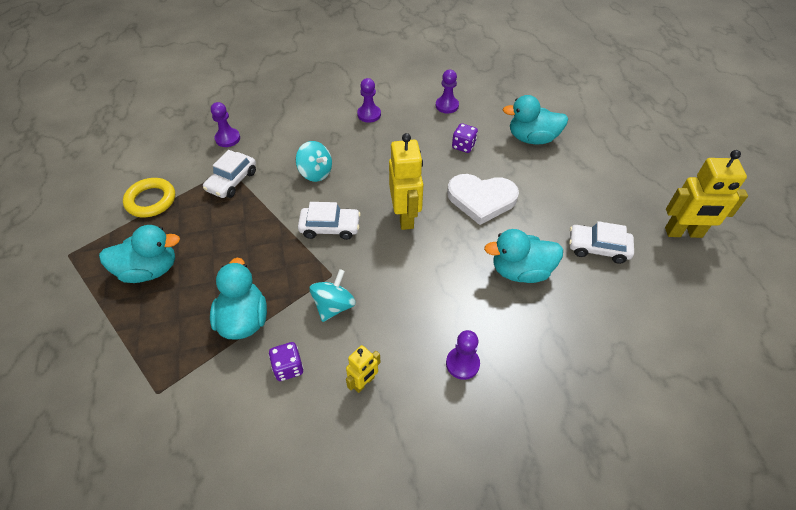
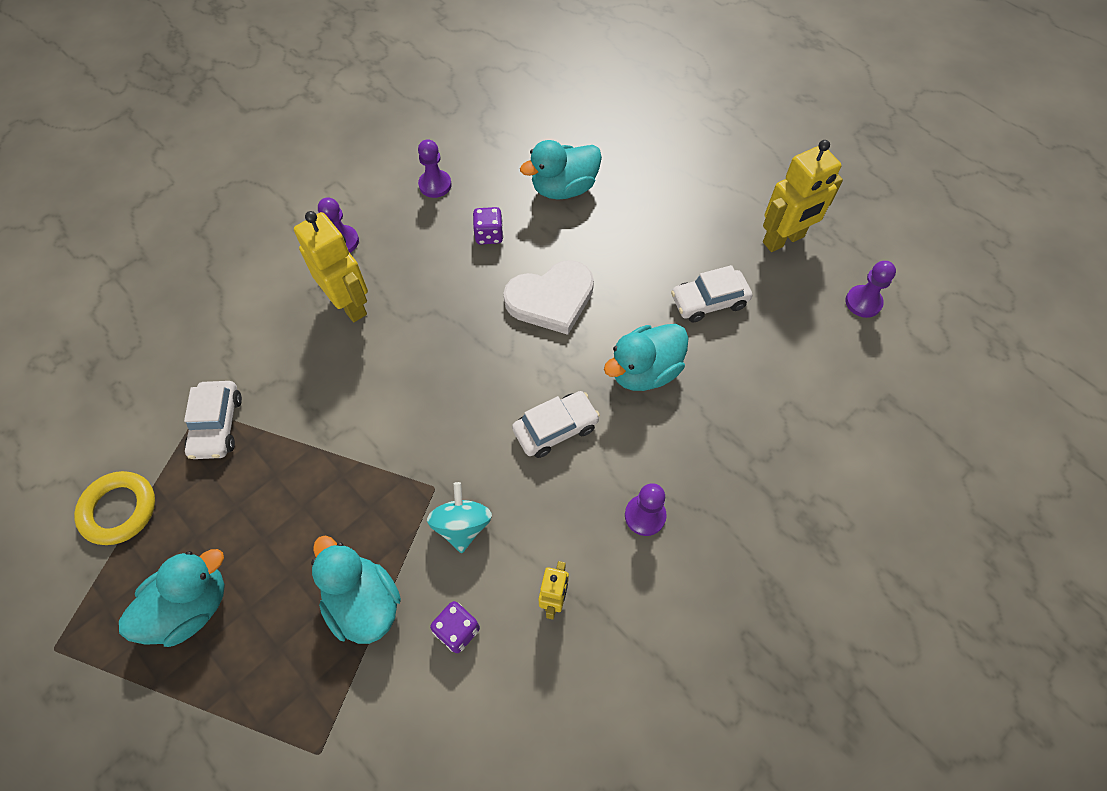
camera: 30 degrees left, 10 degrees up
purple pawn [211,102,240,147] -> purple pawn moved to [845,261,896,318]
turquoise spinning top [296,141,332,182] -> none
white car [298,202,361,240] -> white car moved to [512,391,600,458]
yellow robot [389,133,423,230] -> yellow robot moved to [294,211,368,322]

